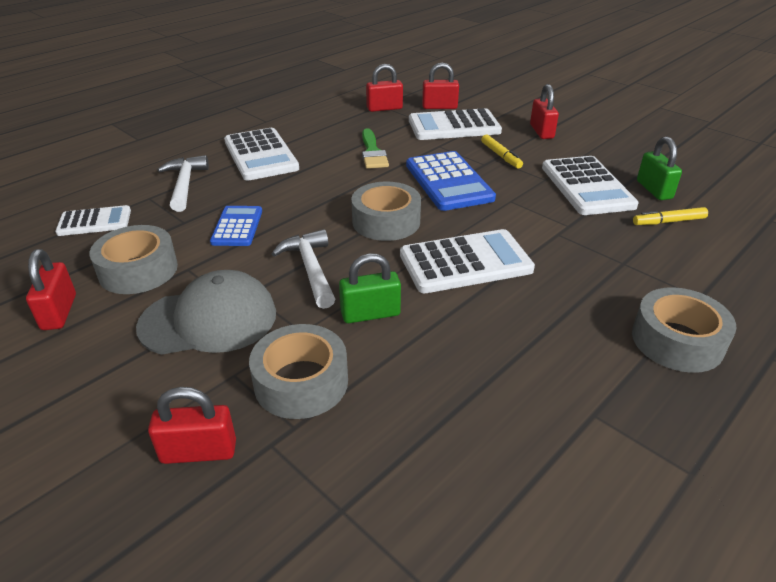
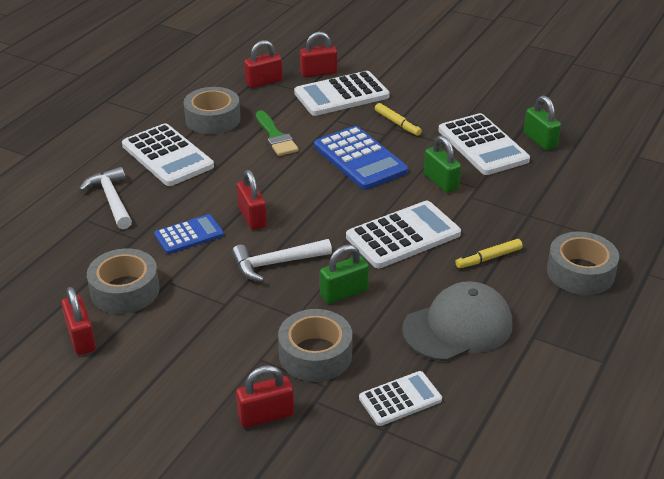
camera: 15 degrees left, 0 degrees up
white calculator [55,205,131,236] -> white calculator moved to [359,371,442,426]
grey cap [136,270,276,355] -> grey cap moved to [402,281,512,361]
blue calculator [210,206,262,246] -> blue calculator turned 75 degrees clockwise [154,214,224,254]
white hammer [272,229,335,309] -> white hammer turned 75 degrees counterclockwise [232,239,332,282]
grey tape [351,181,421,241] -> grey tape moved to [184,87,240,134]
red padlock [530,84,559,139] -> red padlock moved to [237,170,267,230]
yellow marker [633,207,708,225] -> yellow marker moved to [455,239,523,268]
none -> green padlock [424,135,461,193]

